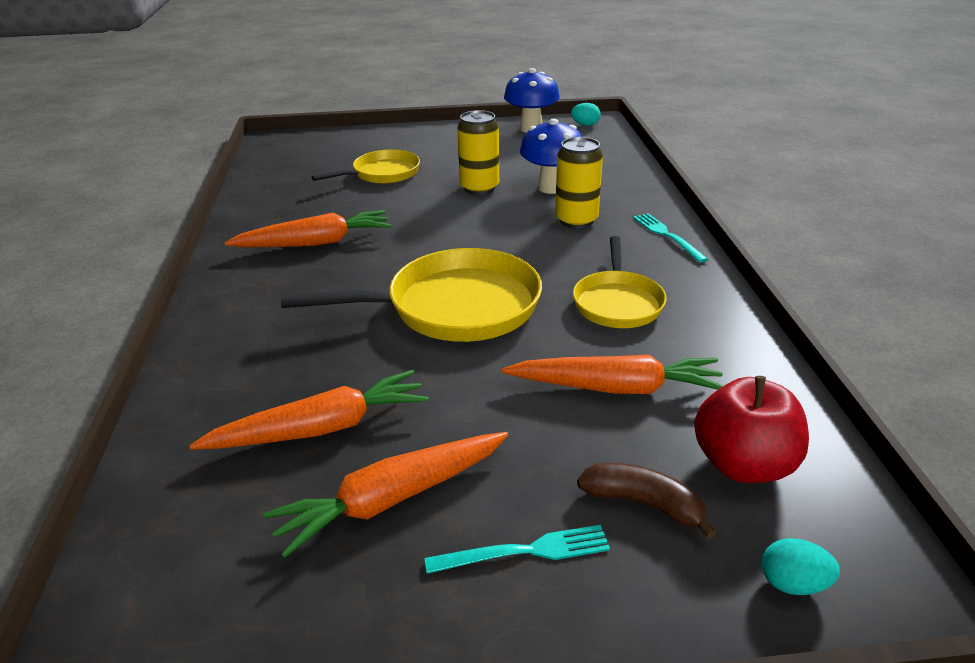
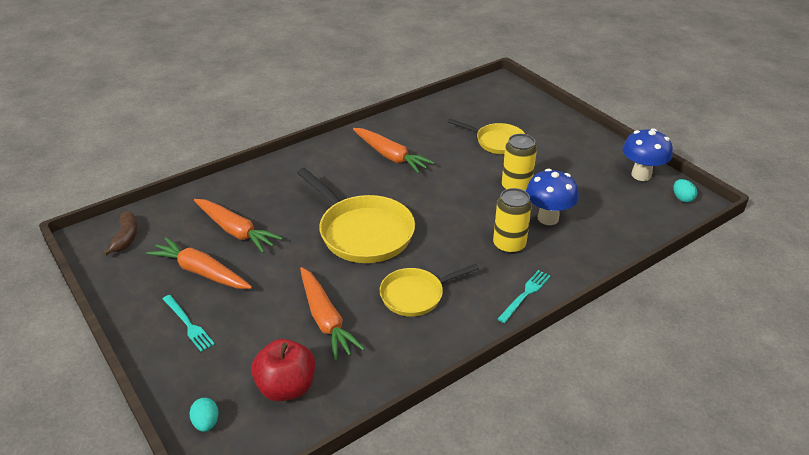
camera: 60 degrees right, 5 degrees up
brown banana [577,463,716,539] -> brown banana moved to [103,211,138,256]

